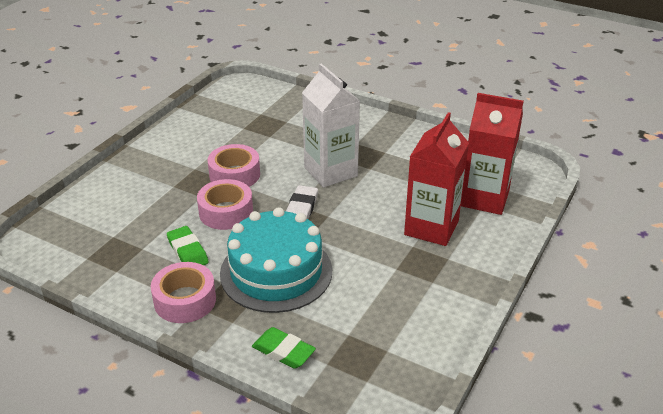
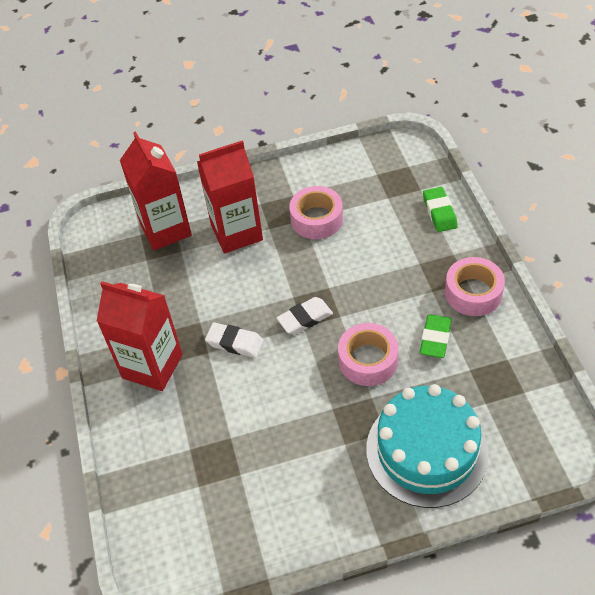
camera: 130 degrees left, 15 degrees up
pink tape [207,144,260,187] -> pink tape moved to [289,186,343,239]
turquoise cake [220,207,332,313] -> turquoise cake moved to [366,384,489,508]
white carton [302,63,360,188] -> white eraser [205,323,264,358]
none -> red carton [97,281,183,391]

